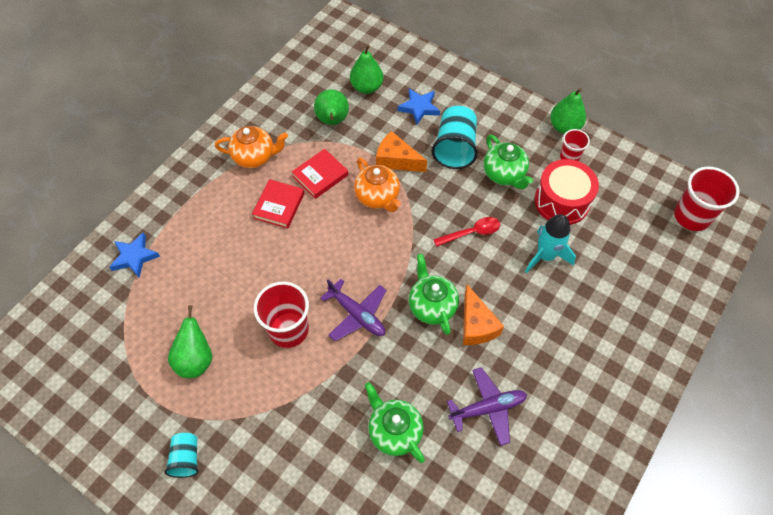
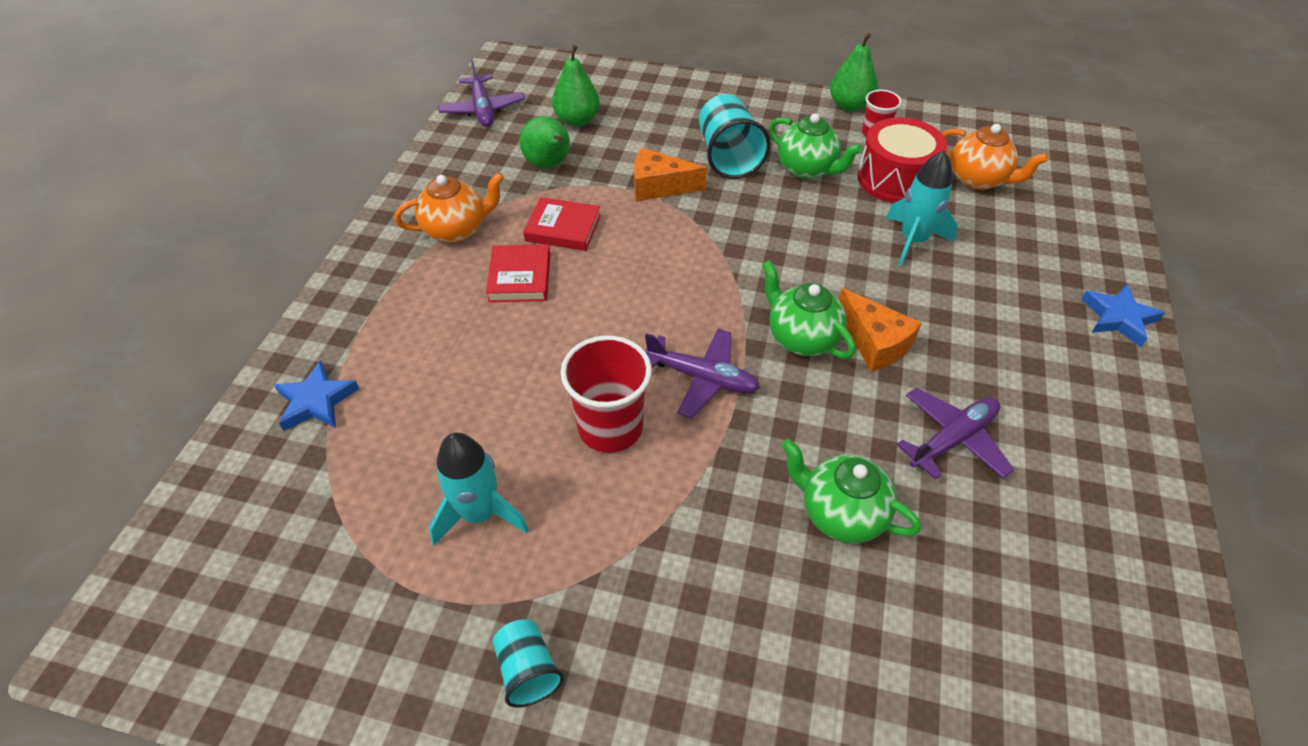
camera: 20 degrees left, 10 degrees down
green pear [168,305,212,378] -> turquoise rocket [429,432,529,546]
red book [292,149,348,199] -> red book turned 75 degrees clockwise [523,197,601,251]
orange teapot [354,158,401,212] -> orange teapot moved to [942,124,1048,190]
blue star [397,88,440,125] -> blue star moved to [1081,284,1165,347]
red spoon [433,217,500,247] -> none
red cup [674,167,740,231] -> none
none -> purple plane [438,59,525,127]

